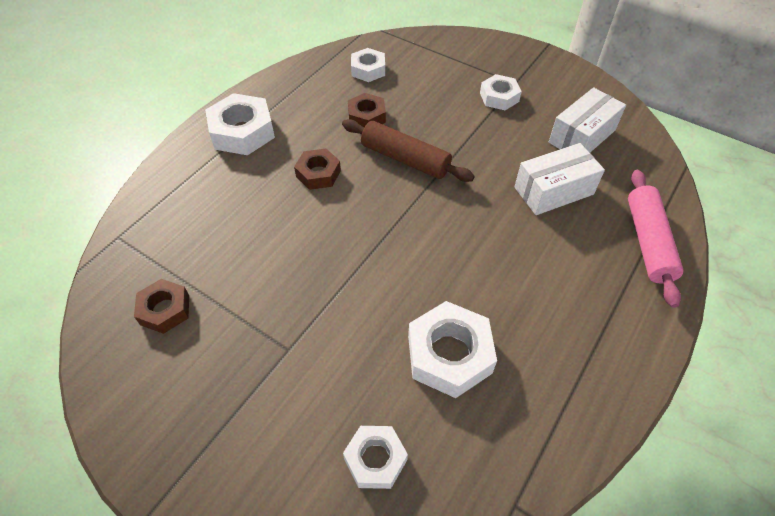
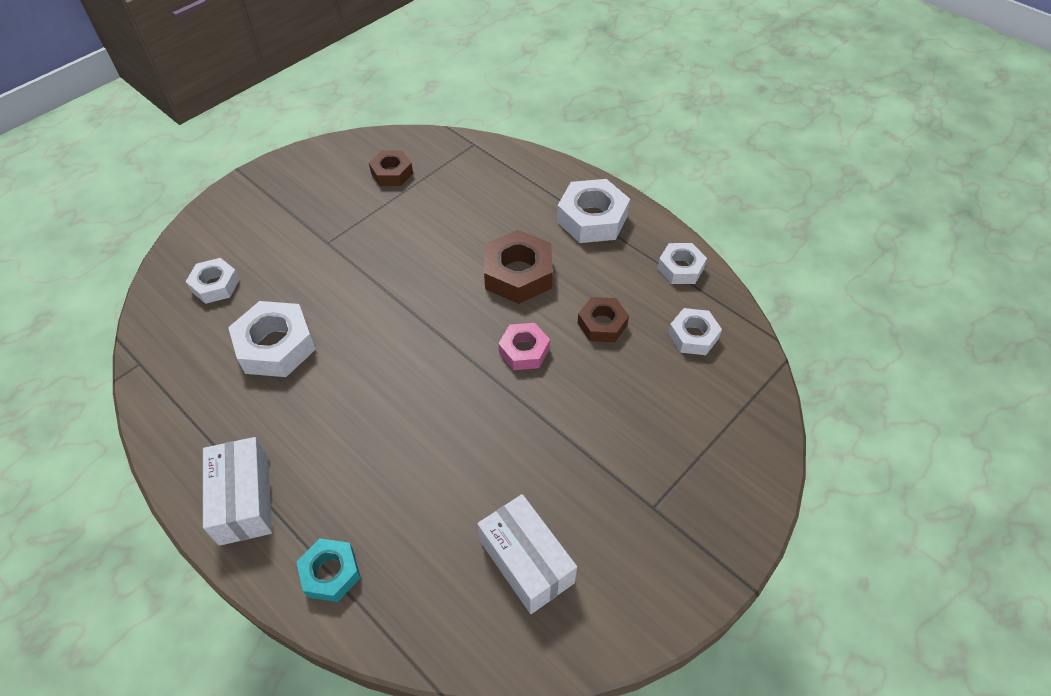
camera: 100 degrees right, 0 degrees up
brown nut [294,149,341,190] -> brown nut [484,230,553,304], size x1.61
brown rolling pin [342,119,475,182] -> pink nut [498,323,550,370]
white nut [480,74,522,110] -> white nut moved to [657,243,707,284]
white box [514,143,605,215] -> white box moved to [203,437,272,546]
pink rolling pin [628,170,683,308] -> turquoise nut [296,538,361,602]

